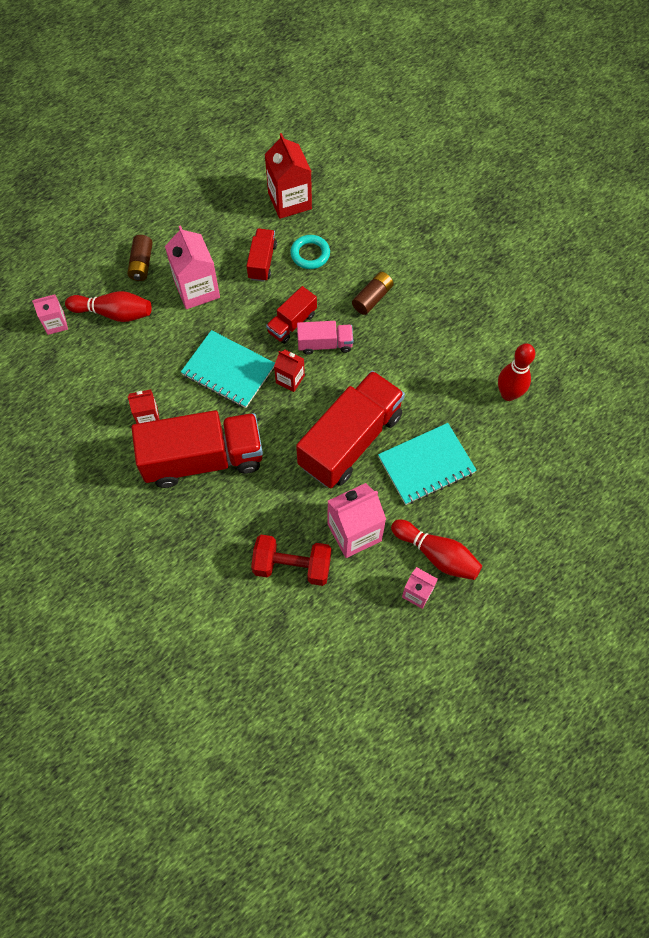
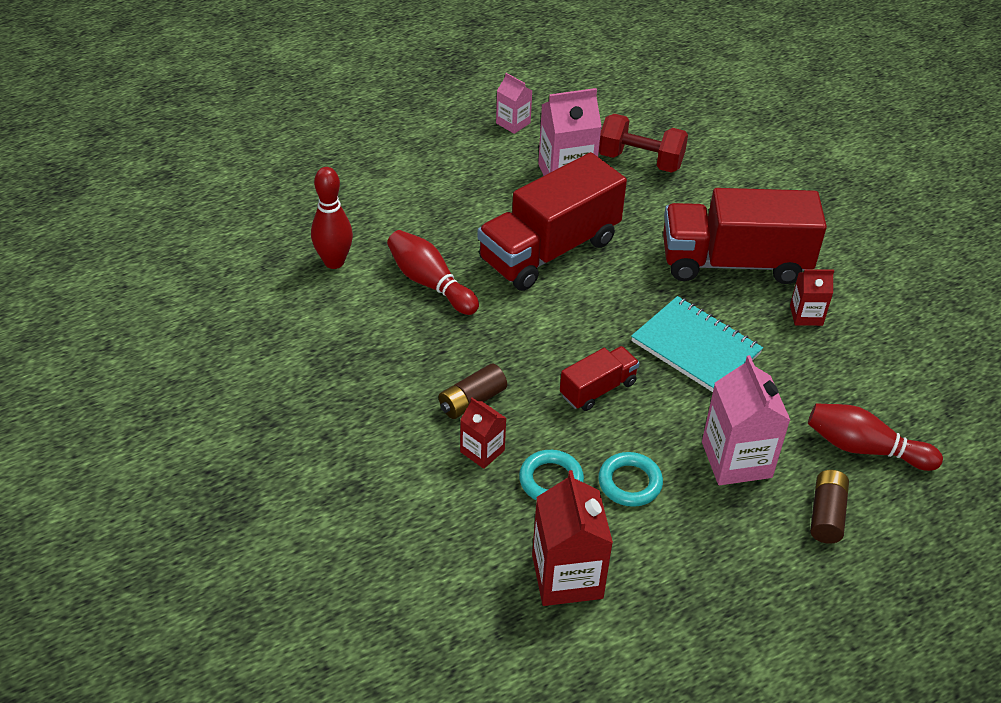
camera: 170 degrees left, 20 degrees down
pink carton [32,294,68,335] -> none
red truck [247,229,277,282] -> turquoise ring [598,452,663,507]
red carton [274,350,305,392] -> red carton moved to [460,398,506,469]
pink truck [297,321,353,355] -> none
turquoise notebook [378,423,477,505] -> none
red bowling pin [391,519,482,580] -> red bowling pin moved to [387,230,479,315]

